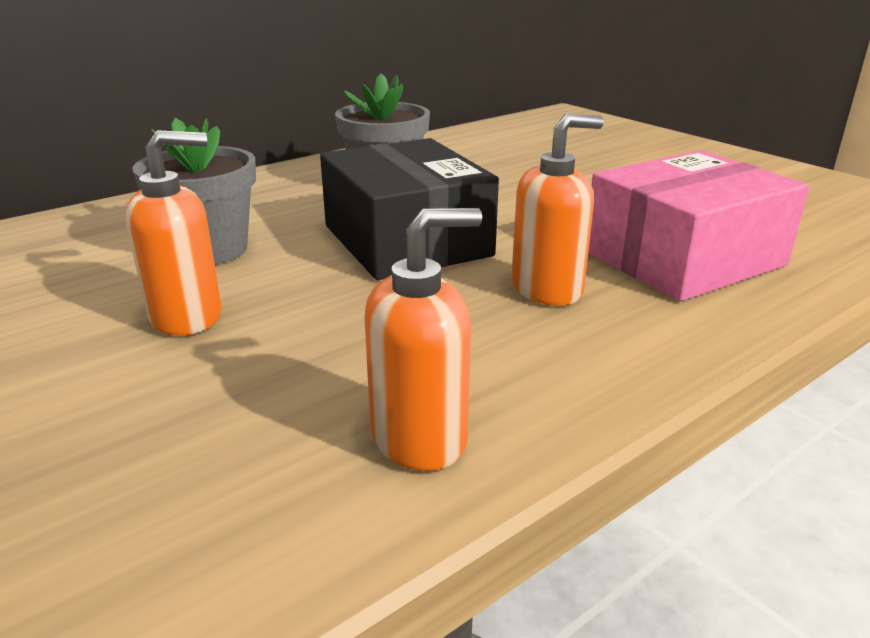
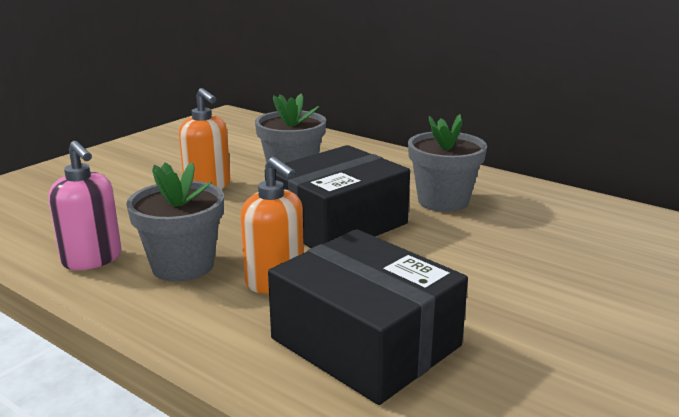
camera: 75 degrees right, 5 degrees down
orange soap dispenser [364,208,482,471] -> pink soap dispenser [49,141,121,270]
pink box [588,150,809,301] -> black box [268,229,468,405]
none -> grey flower pot [126,162,224,282]

